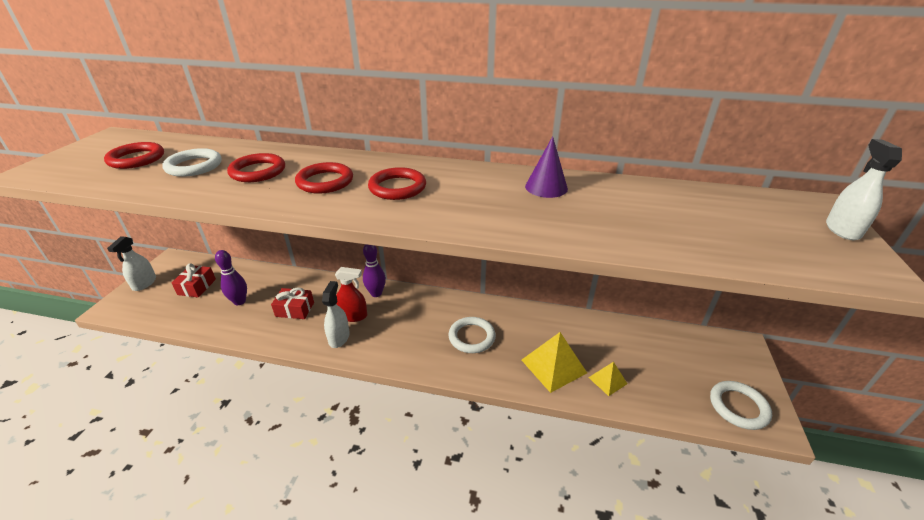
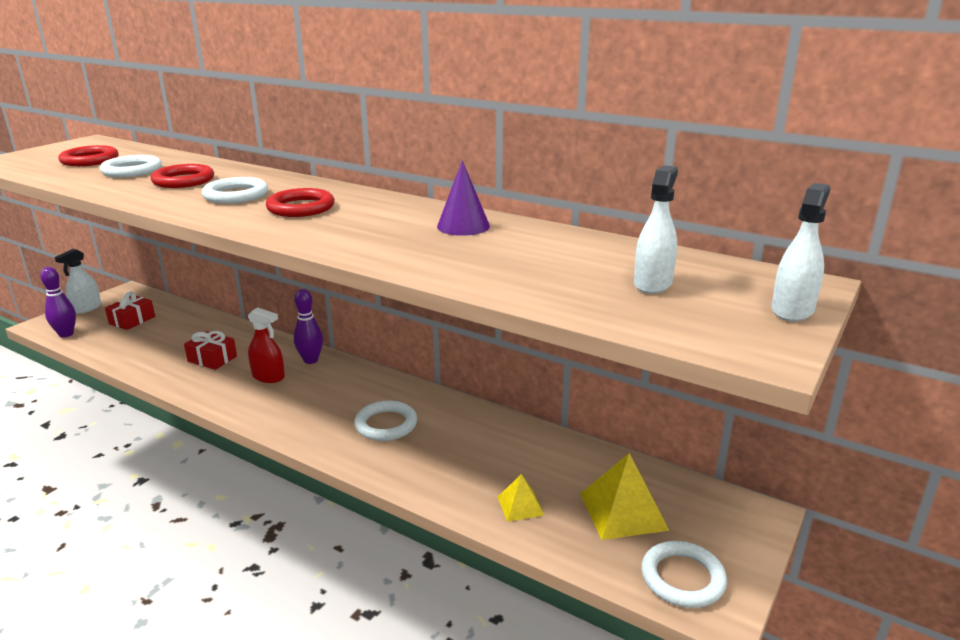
camera: 20 degrees right, 10 degrees down
purple bowling pin [215,250,247,305] -> purple bowling pin moved to [40,267,76,338]
red ring [295,162,353,194] -> white ring [202,177,268,204]
white spray bottle [322,281,350,348] -> white spray bottle moved to [634,165,678,294]
yellow pyramid [522,332,587,393] -> yellow pyramid moved to [580,453,669,540]

